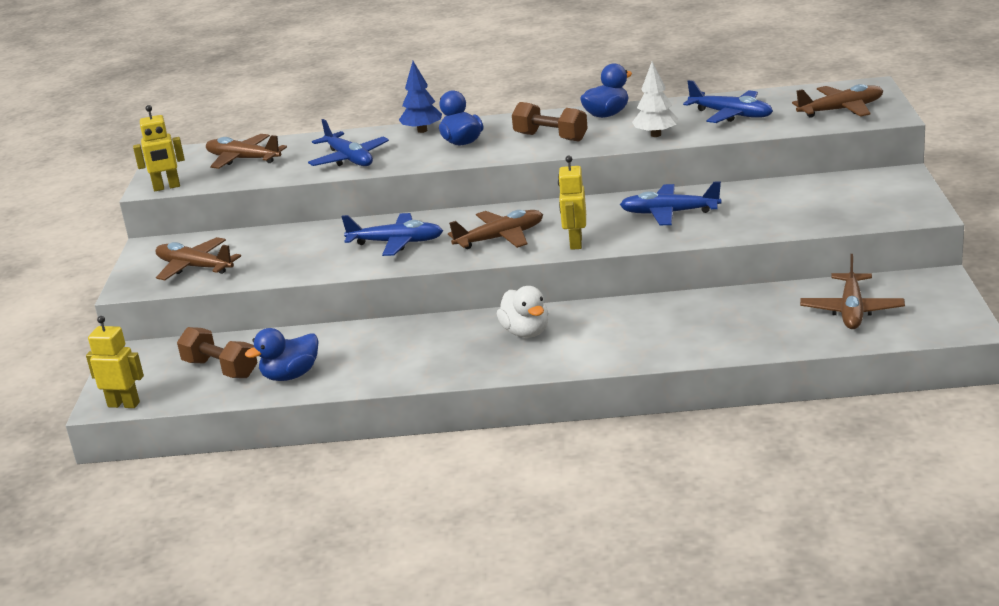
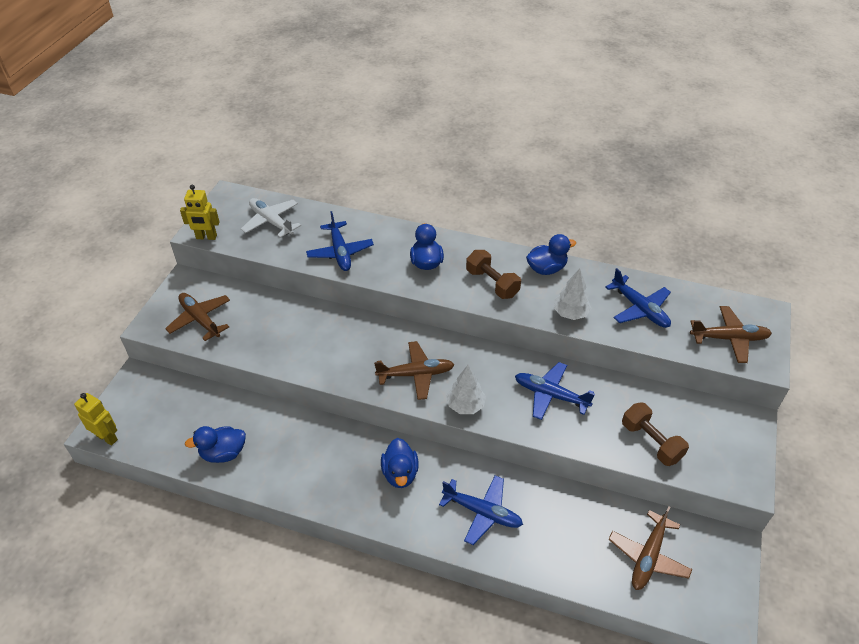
camera: 15 degrees right, 20 degrees up
brown dumbbell [177,327,258,378] -> brown dumbbell moved to [622,402,689,466]
brown plane [206,134,287,169] -> white plane [241,198,301,238]
blue plane [341,213,443,256] -> blue plane moved to [439,476,523,545]
blue tree [399,61,442,133] -> none
white duck [497,286,548,338] -> blue duck [381,438,419,488]
yellow robot [558,156,586,250] -> white tree [446,365,486,414]

